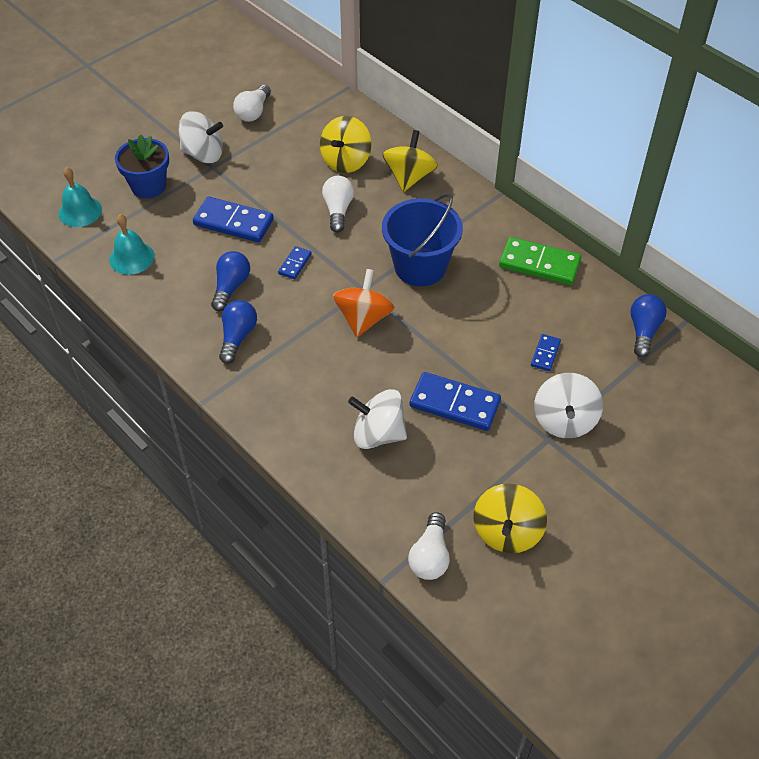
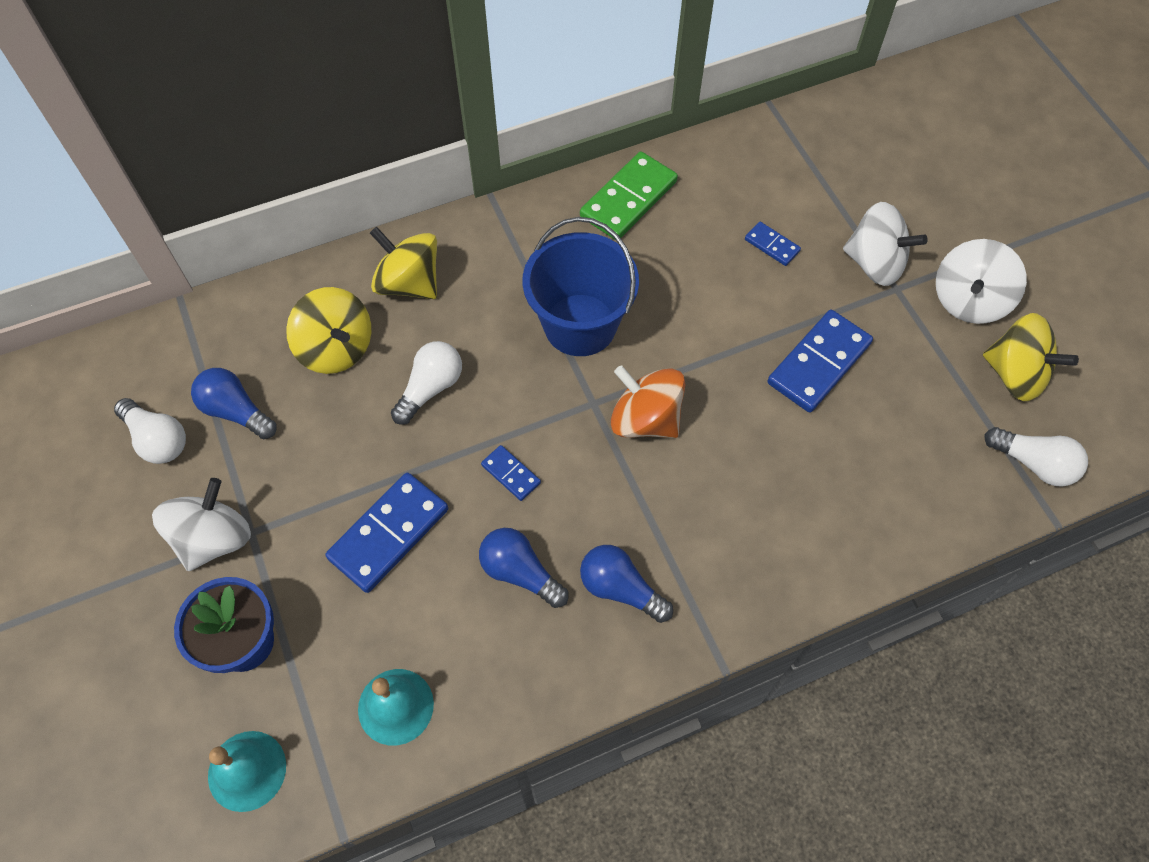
camera: 70 degrees left, 10 degrees up
white light bulb [322,176,354,233] -> white light bulb turned 105 degrees clockwise [391,341,462,425]
white spinning top [348,389,407,449] -> white spinning top moved to [936,239,1027,324]
blue light bulb [630,294,667,357] -> blue light bulb moved to [191,368,276,439]

